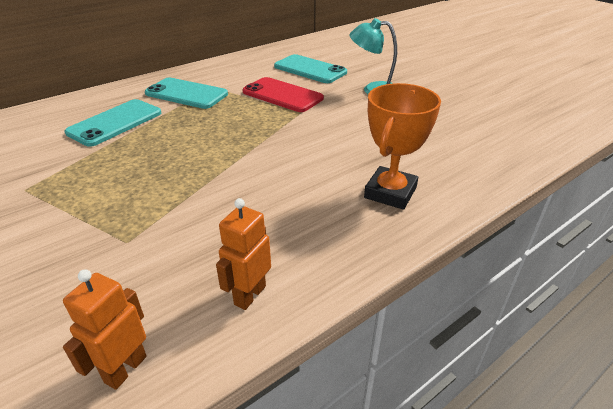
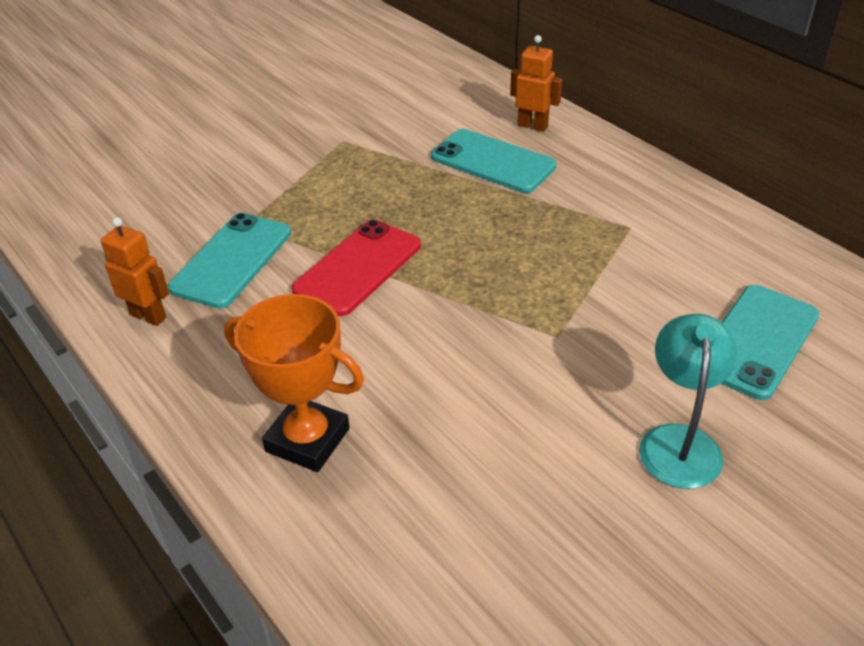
camera: 90 degrees right, 5 degrees up
orange robot [63,269,147,390] -> orange robot moved to [510,35,562,132]
turquoise phone [145,78,228,109] -> turquoise phone moved to [168,213,291,308]
red phone [242,77,324,112] -> red phone moved to [292,220,421,316]

